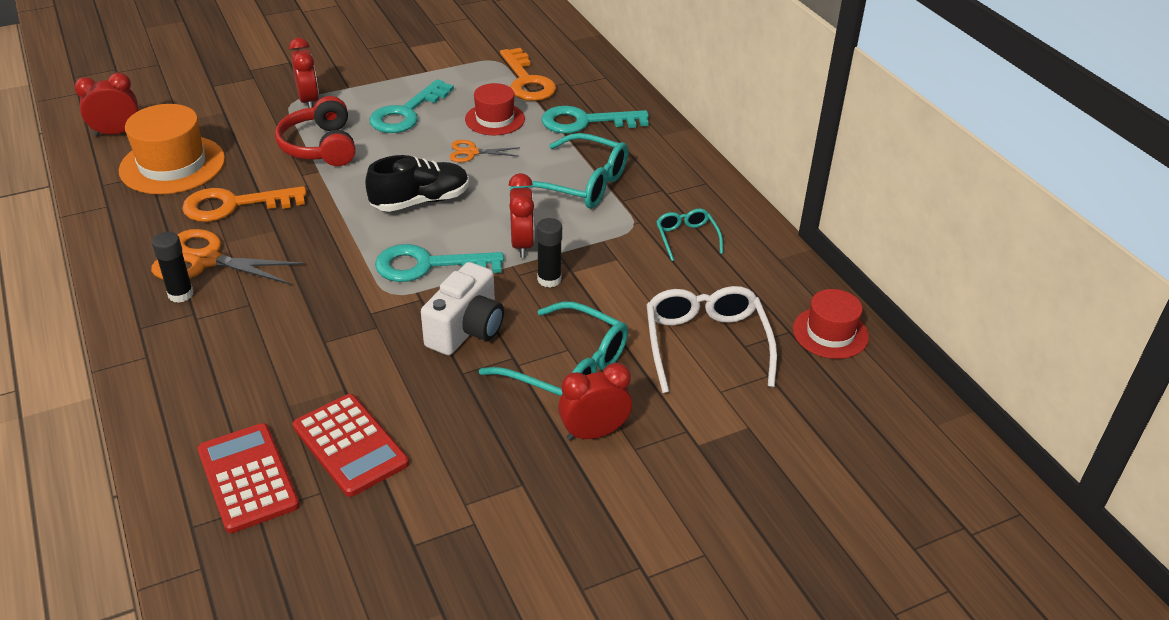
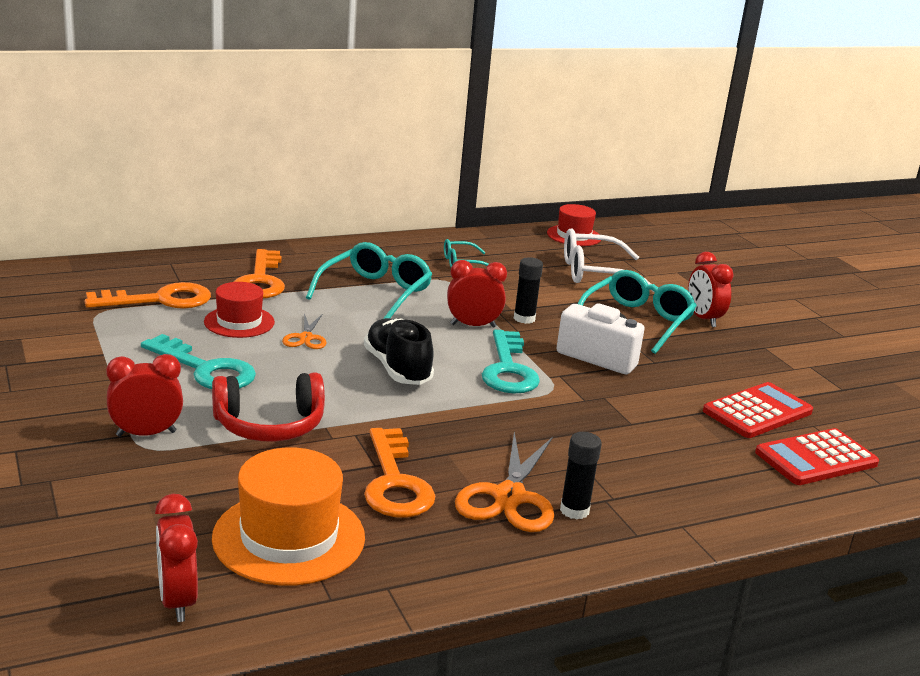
camera: 90 degrees left, 15 degrees down
turquoise key [541,106,649,134] -> orange key [234,249,285,299]

